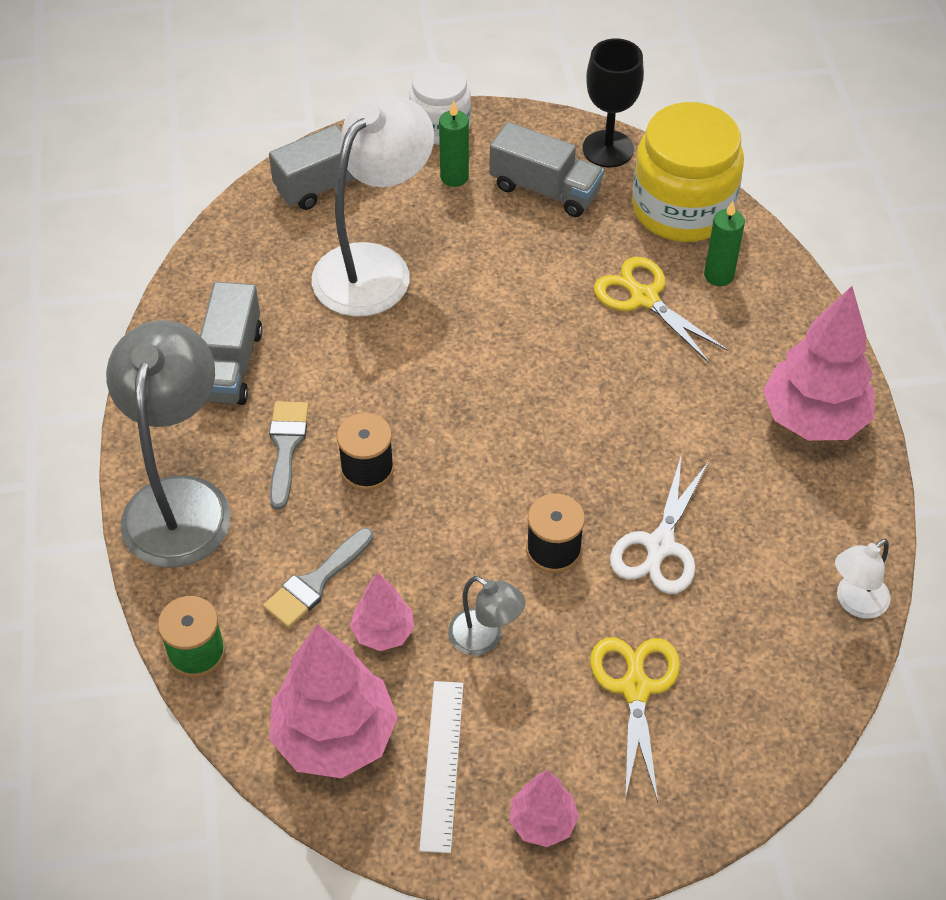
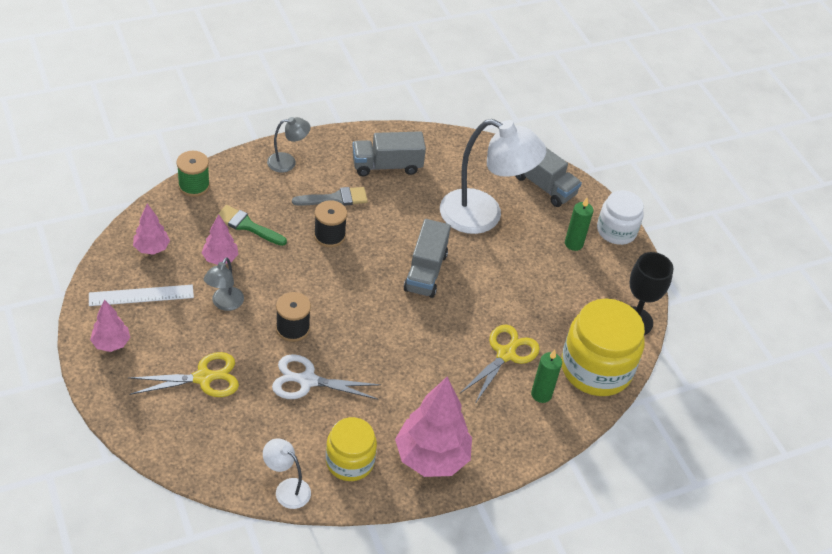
camera: 70 degrees right, 5 degrees down
grey lamp [106,320,231,568] -> grey lamp [267,117,310,173], size x0.47
grey brush [263,528,374,628] -> green brush [215,205,287,246]
pink tree [269,624,398,778] -> pink tree [133,204,170,255], size x0.53
grey truck [489,122,604,217] -> grey truck moved to [404,219,451,298]
none -> yellow jar [326,417,377,481]

